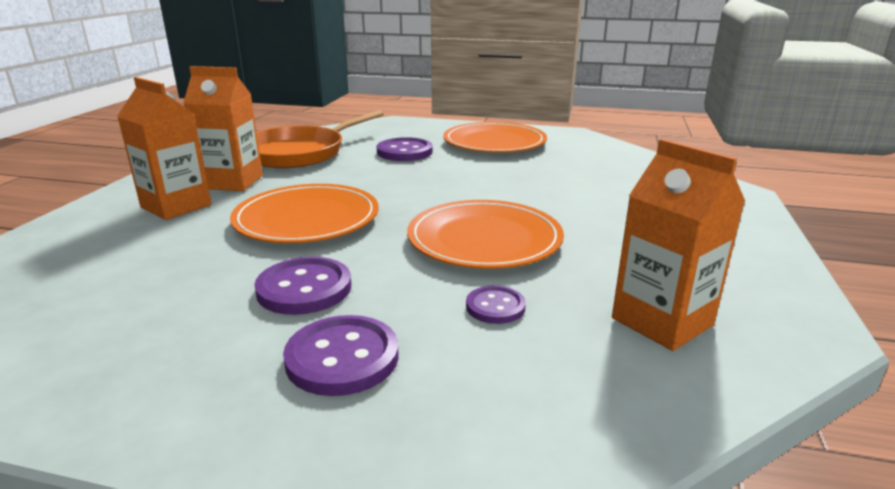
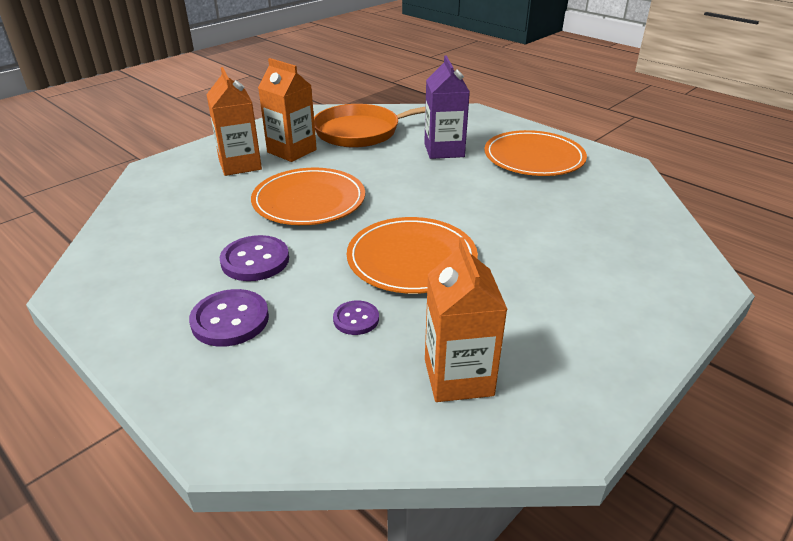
camera: 30 degrees right, 10 degrees up
purple button [377,137,433,161] -> purple carton [424,55,470,159]

